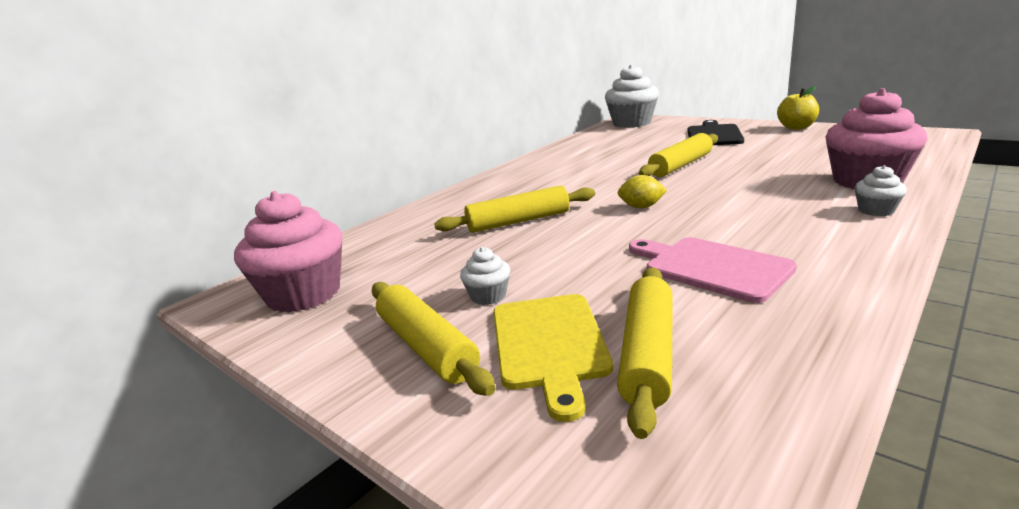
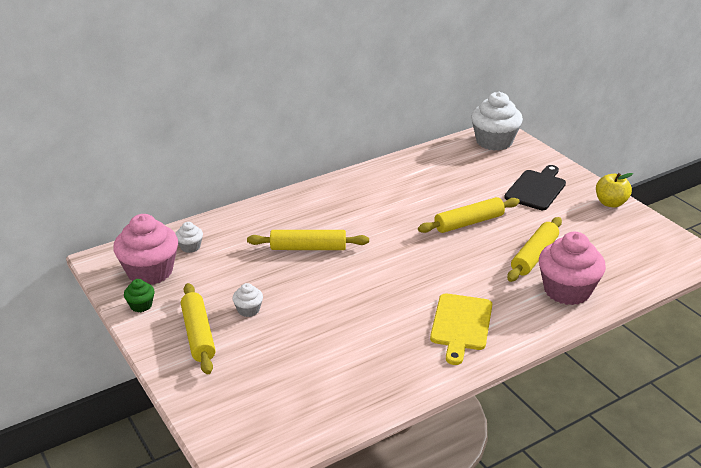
camera: 15 degrees right, 10 degrees up
yellow cutting board [493,294,613,422] -> yellow cutting board moved to [430,293,492,365]
yellow rolling pin [617,267,673,439] -> yellow rolling pin moved to [507,217,562,282]
yellow lemon [618,175,667,208] -> none
pink cutting board [629,237,797,303] -> none
white cupcake [855,165,907,216] -> white cupcake moved to [175,222,203,253]
none -> green cupcake [124,279,155,312]

